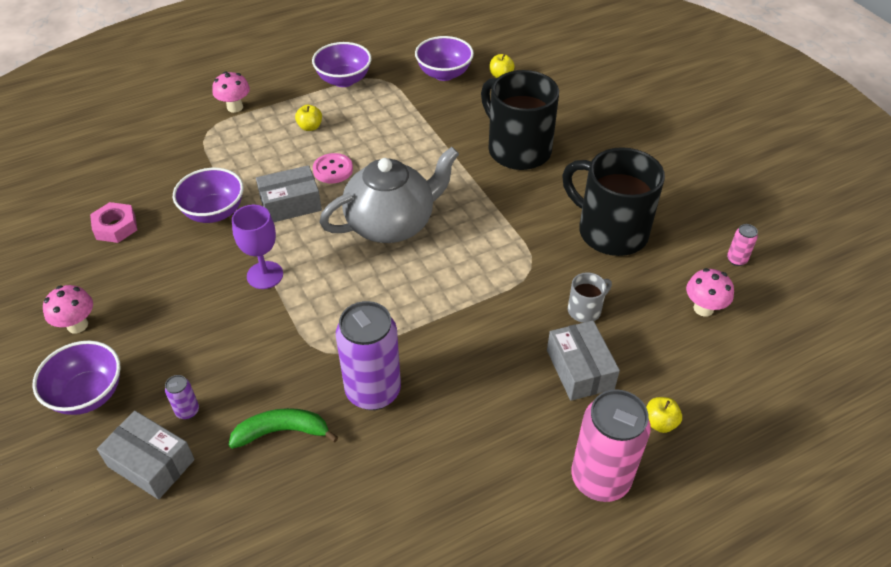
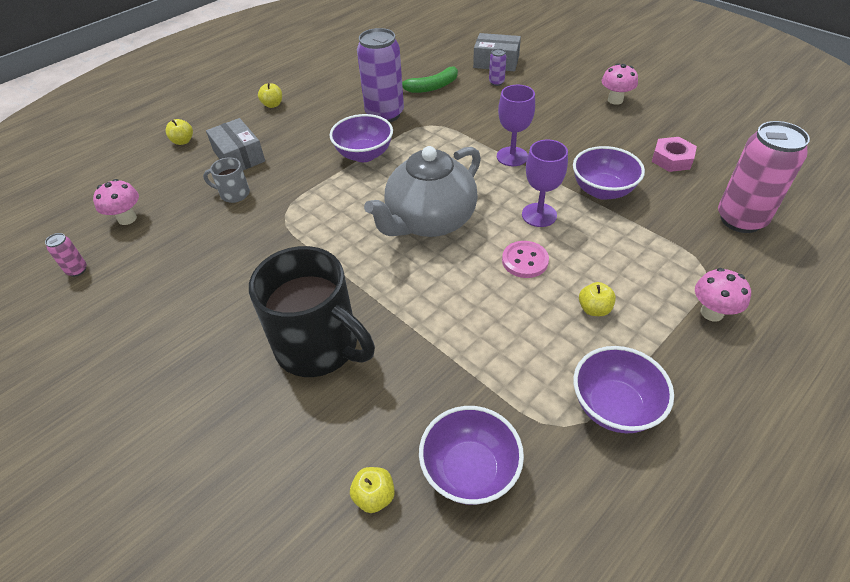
camera: 165 degrees right, 0 degrees up
purple bowl [32,341,120,415] -> purple bowl moved to [330,114,393,162]
grey box [256,165,322,222] -> purple goblet [522,140,568,227]
black mug [562,147,665,256] -> none
grey mug [568,272,612,323] -> grey mug turned 60 degrees clockwise [203,157,250,203]
pink can [571,389,651,502] -> pink can moved to [718,121,810,233]
none -> yellow apple [258,83,282,108]

